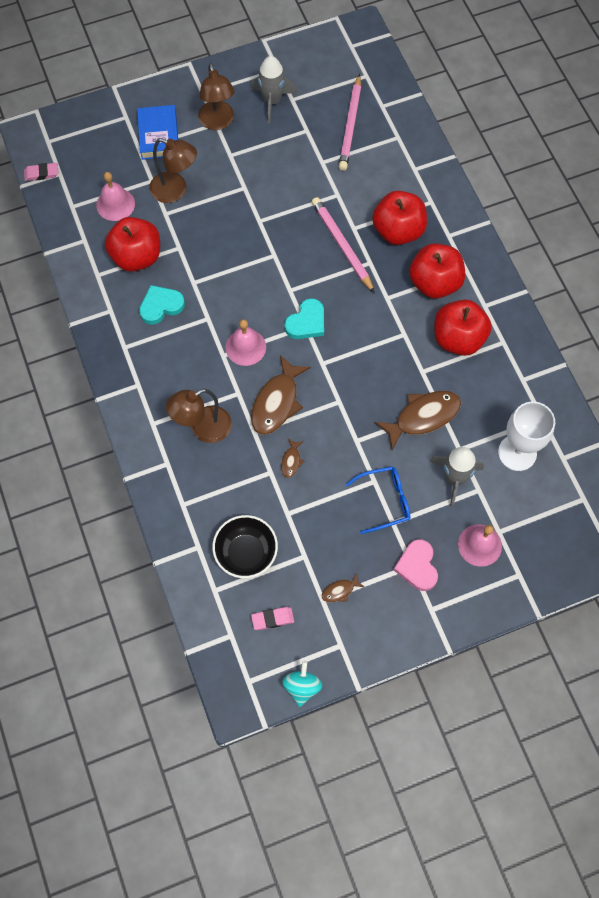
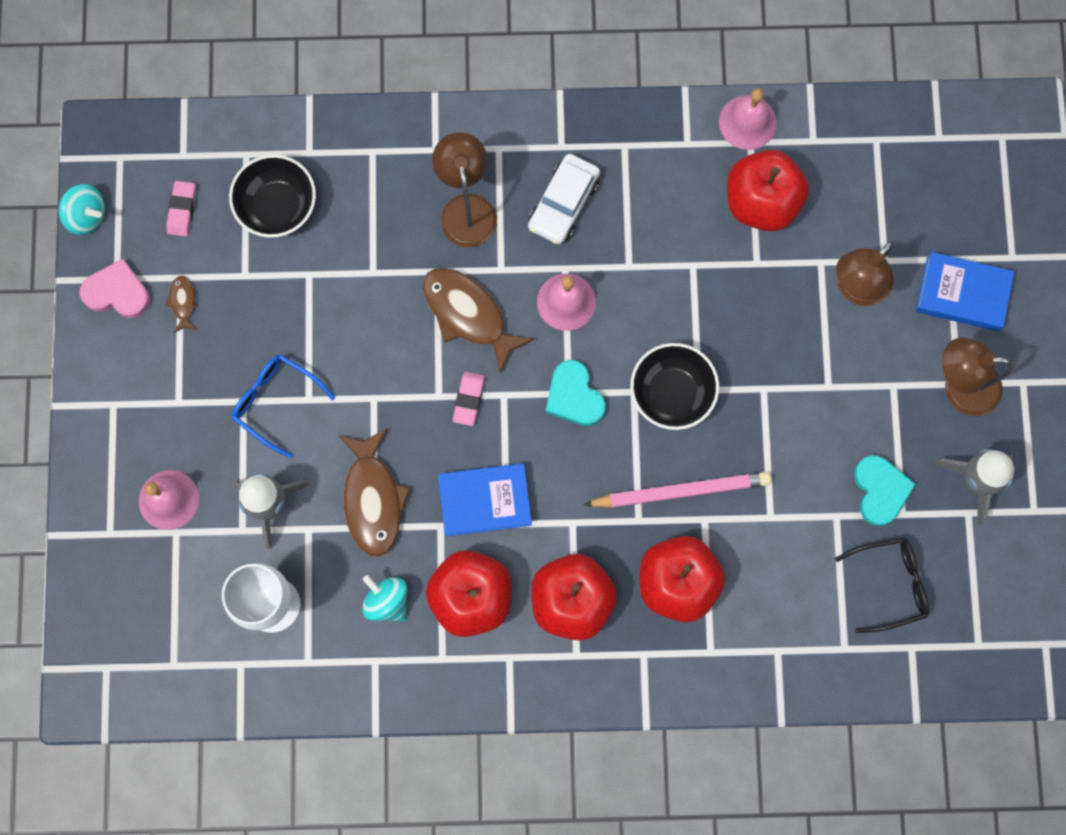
camera: 110 degrees right, 10 degrees up
pink eraser [24,163,58,181] -> pink eraser moved to [453,372,485,426]
pink bell [96,172,135,221] -> pink bell moved to [719,88,777,150]
turquoise heart [139,285,185,325] -> turquoise heart moved to [854,455,916,526]
brown fish [281,439,304,478] -> none
pink pencil [339,74,361,171] -> black glasses [835,537,929,633]
blue glasses [346,466,410,534] -> blue glasses turned 120 degrees clockwise [232,354,335,458]
pink heart [394,539,438,591] -> pink heart moved to [79,259,150,318]
none -> turquoise spinning top [362,575,407,621]
none -> blue book [438,463,532,536]
none -> white car [528,154,600,244]
none -> black bowl [630,343,719,430]

